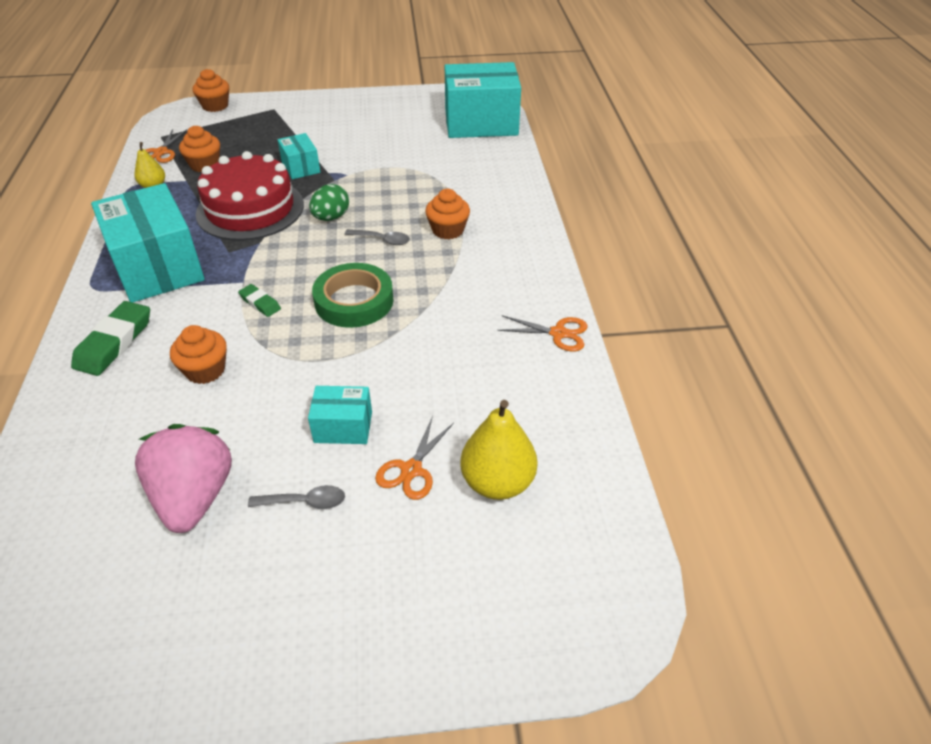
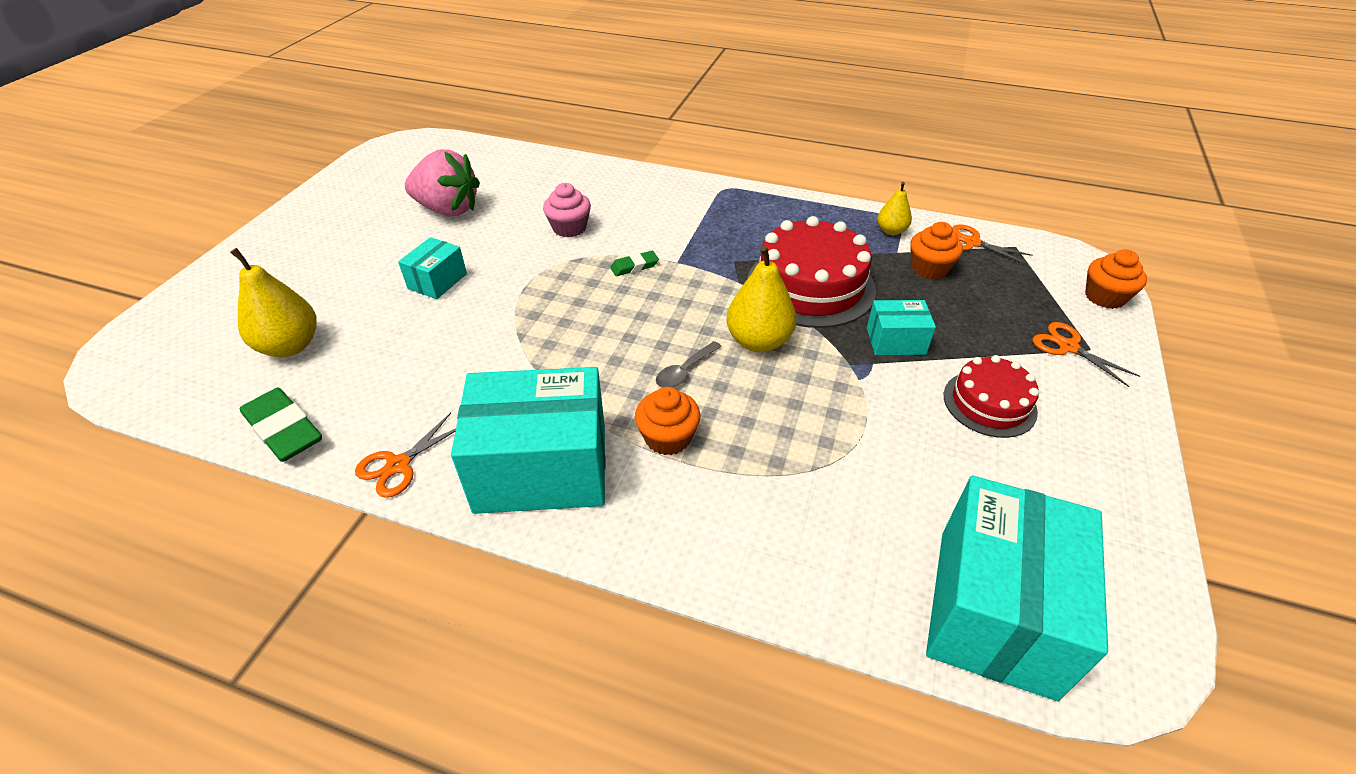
camera: 115 degrees right, 0 degrees up
green eraser [71,301,150,376] -> green eraser moved to [240,388,322,462]
turquoise box [91,183,205,303] -> turquoise box moved to [451,367,605,514]
orange cupcake [170,325,227,384] -> pink cupcake [543,183,591,237]
grey spoon [248,485,345,509] -> none
green egg [309,184,349,221] -> yellow pear [727,245,796,352]
green tape [312,263,394,328] -> none
orange scissors [375,416,454,500] -> orange scissors moved to [1033,322,1140,387]
none -> red cake [944,355,1039,438]

